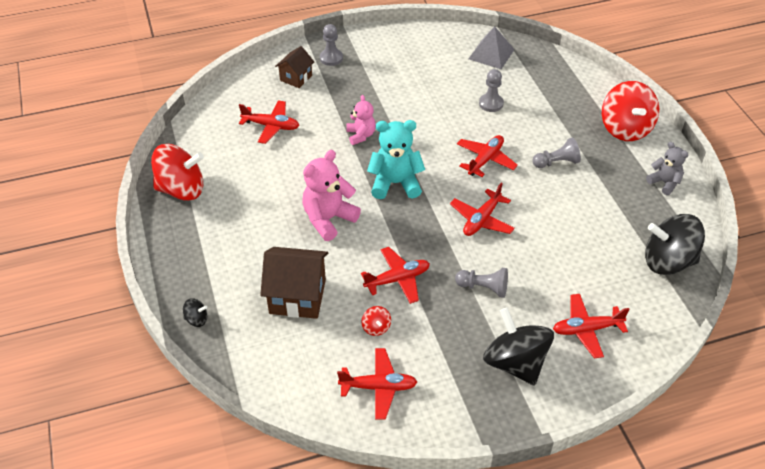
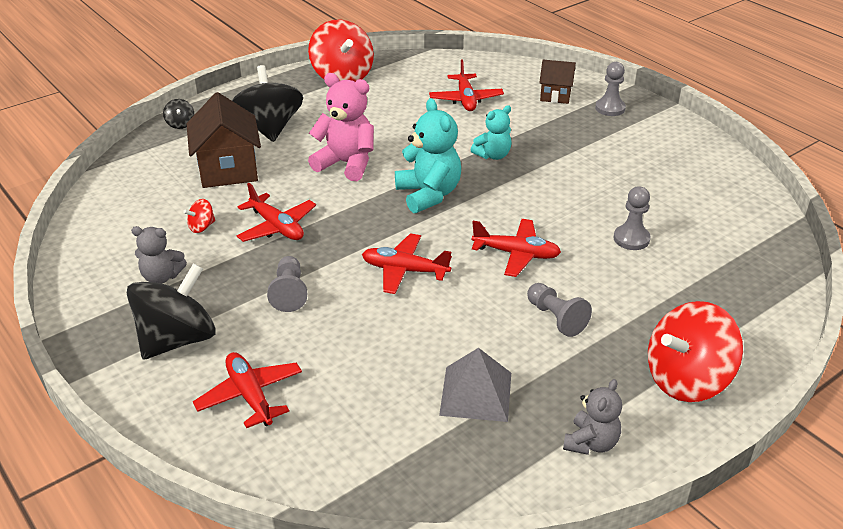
camera: 70 degrees right, 10 degrees down
red plane [337,348,417,420] -> none
pink teddy bear [346,95,376,145] -> turquoise teddy bear [471,105,512,160]
grey pyramid [468,26,515,69] -> grey pyramid moved to [439,348,511,422]
black spinning top [645,214,705,275] -> black spinning top moved to [232,65,303,142]
none -> grey teddy bear [131,226,187,283]

